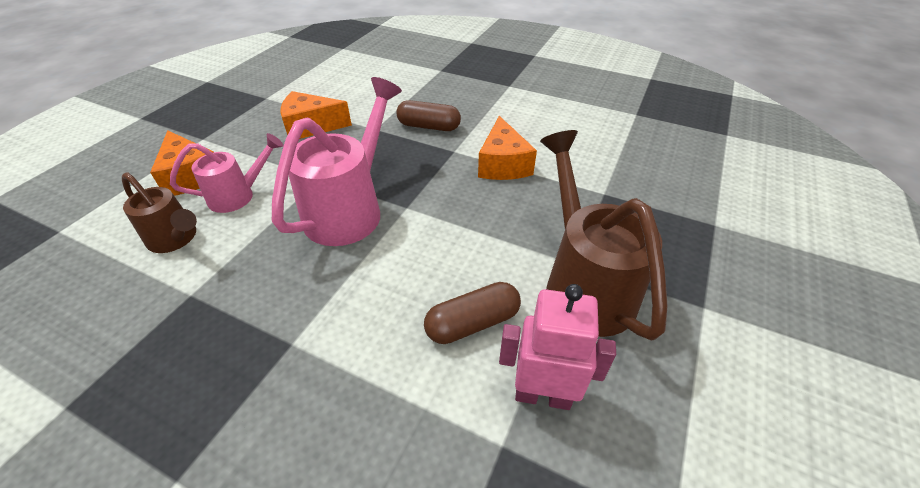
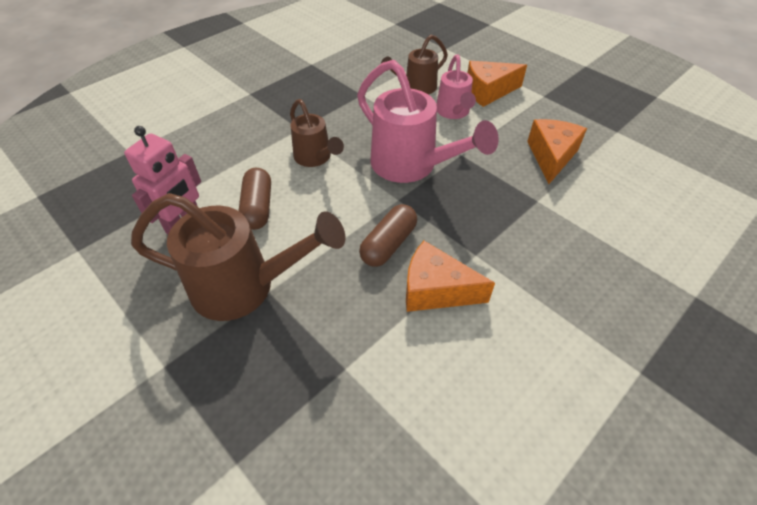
camera: 110 degrees right, 5 degrees up
brown capsule [396,100,461,131] -> brown capsule moved to [359,204,417,267]
none -> brown watering can [290,99,344,167]

